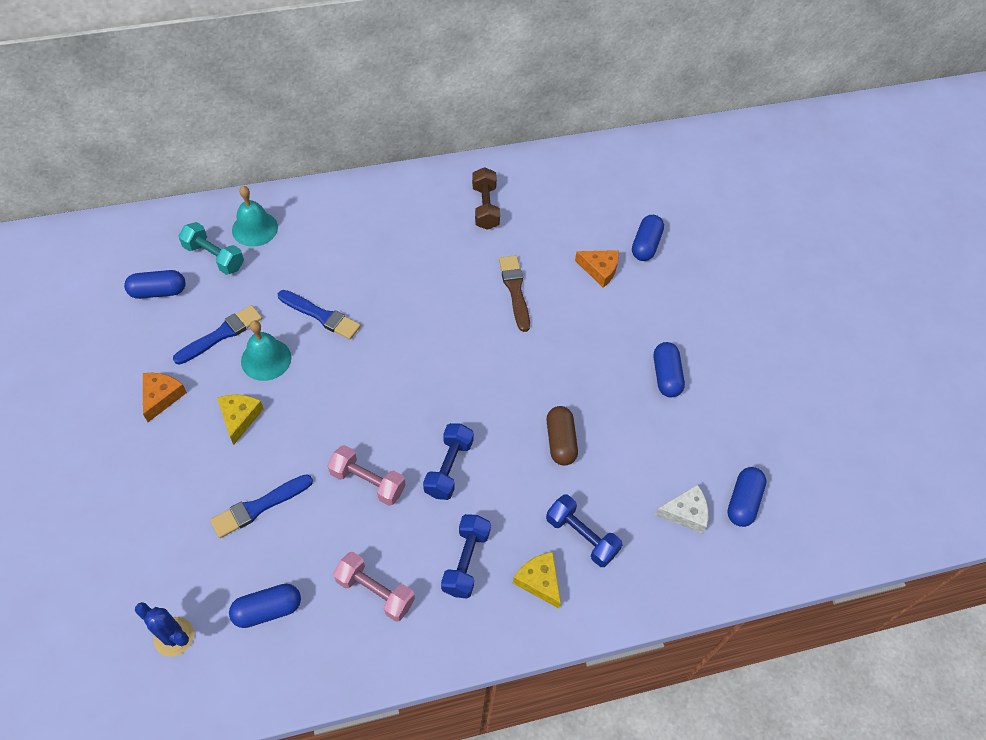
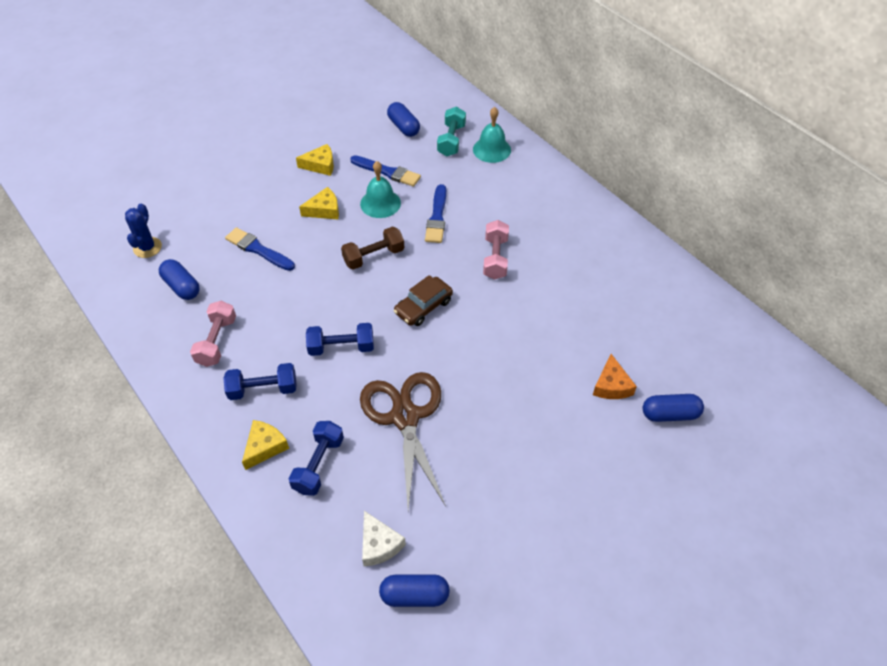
camera: 70 degrees right, 5 degrees down
orange cheese [143,373,187,422] -> yellow cheese [296,144,334,176]
pink dumbbell [327,445,406,506] -> pink dumbbell moved to [483,220,509,280]
brown dumbbell [472,167,500,230] -> brown dumbbell moved to [341,227,404,270]
brown brush [499,255,530,332] -> none
brown capsule [547,406,578,466] -> brown scissors [360,372,446,510]
blue capsule [654,342,685,397] -> none
none -> brown car [394,275,453,326]

